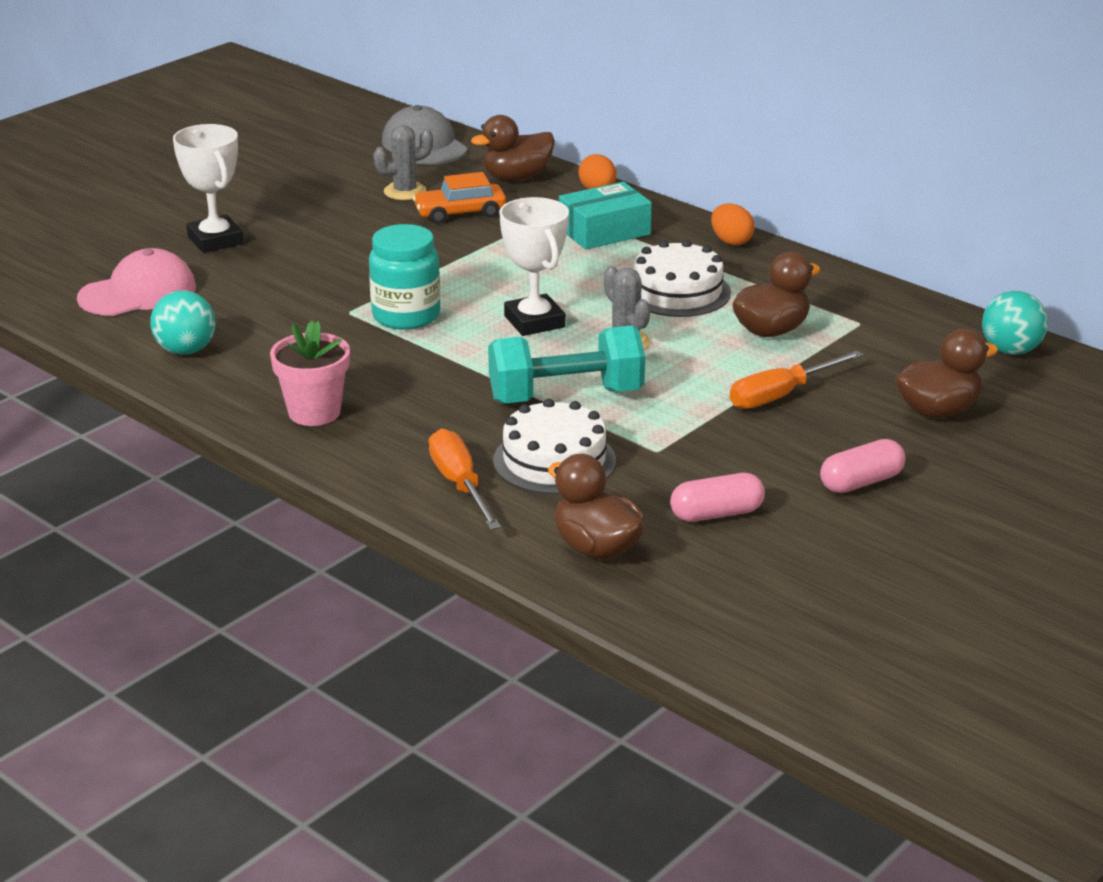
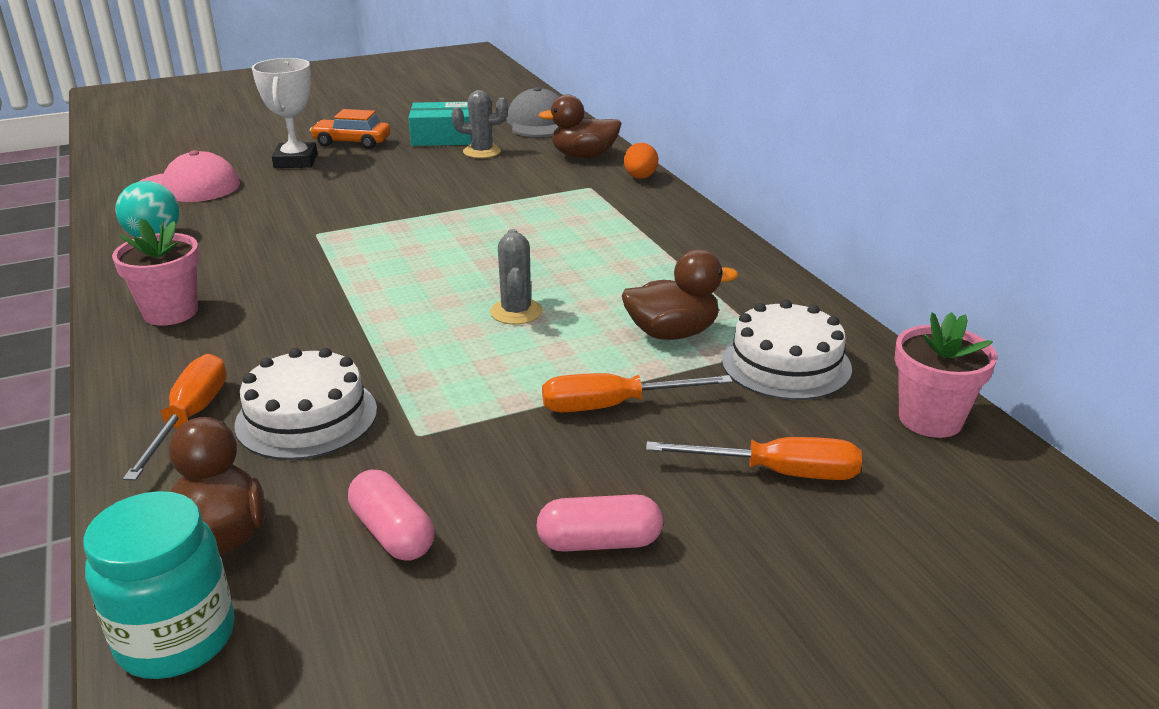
camera: 25 degrees right, 0 degrees up
turquoise jar [369,224,440,330] -> turquoise jar moved to [83,491,235,679]
orange car [413,172,506,224] -> orange car moved to [310,109,390,149]
turquoise dumbbell [488,325,645,403] -> none
white trophy [499,197,569,336] -> none
turquoise box [559,182,652,250] -> turquoise box moved to [408,102,471,146]
white cake [634,240,731,317] -> white cake moved to [722,300,852,400]
pink capsule [670,473,765,522] -> pink capsule turned 45 degrees clockwise [348,470,434,561]
orange egg [711,203,755,245] -> none
brown duck [895,329,998,418] -> orange screwdriver [646,437,862,480]
turquoise ball [982,291,1048,355] -> pink flower pot [895,312,997,438]

